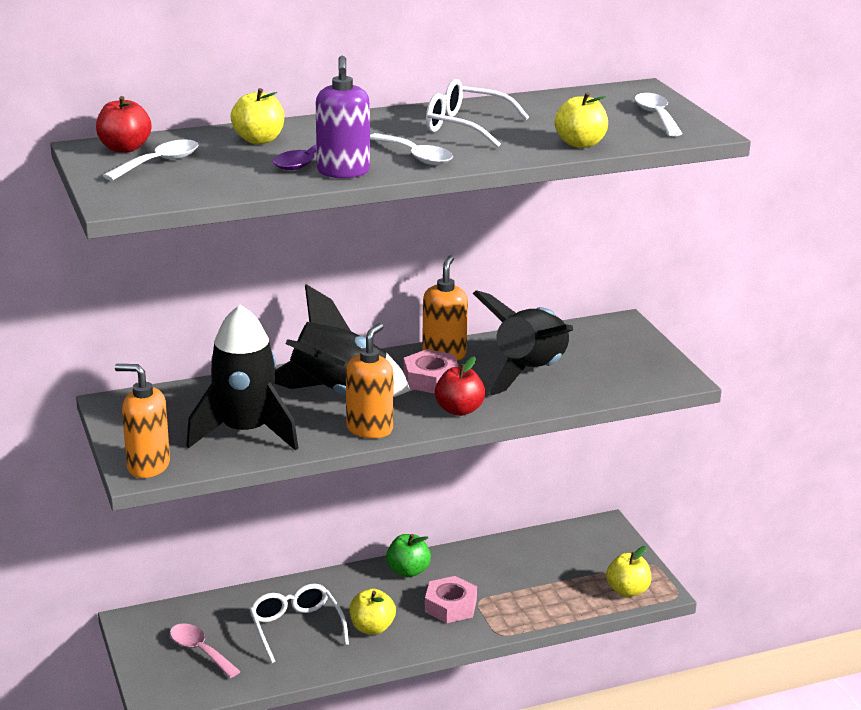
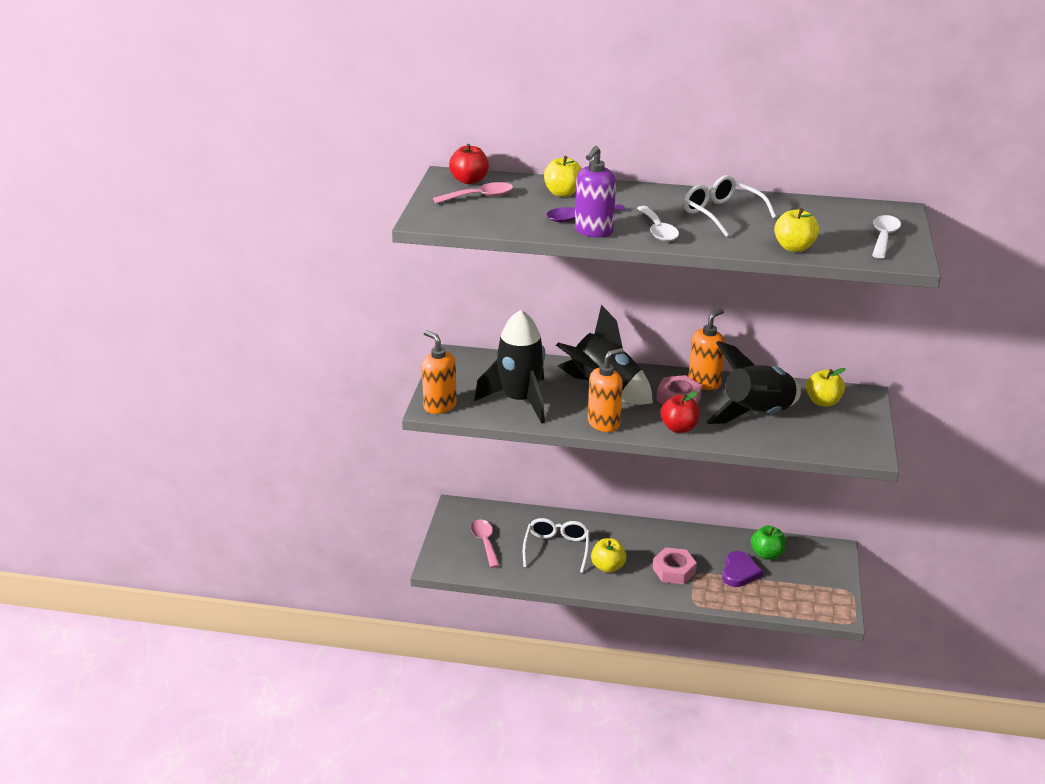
camera: 30 degrees right, 5 degrees up
white spoon [103,139,198,181] -> pink spoon [433,182,513,204]
green apple [386,534,431,577] -> green apple moved to [751,526,786,560]
yellow apple [606,546,651,597] -> yellow apple moved to [806,368,846,407]
none -> purple heart [722,551,763,587]

